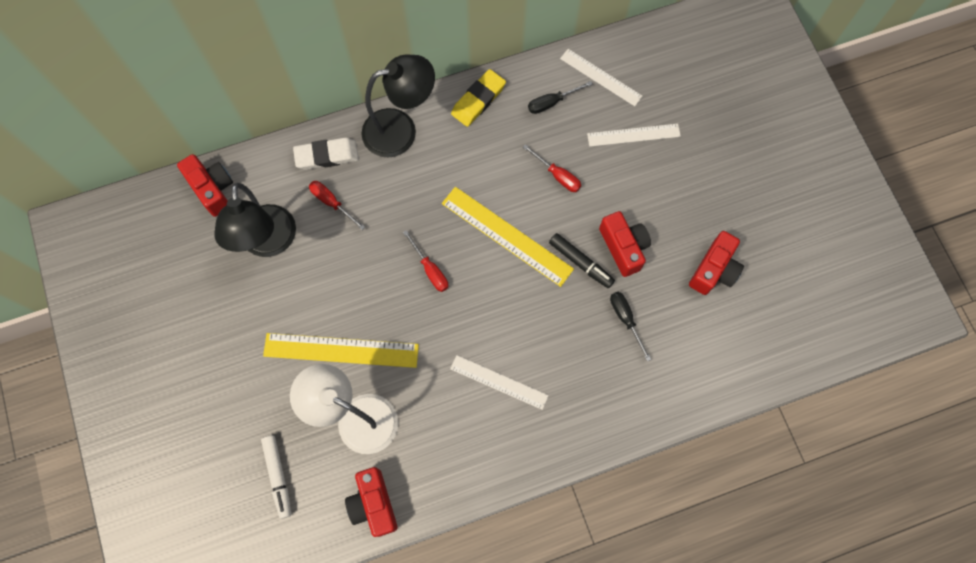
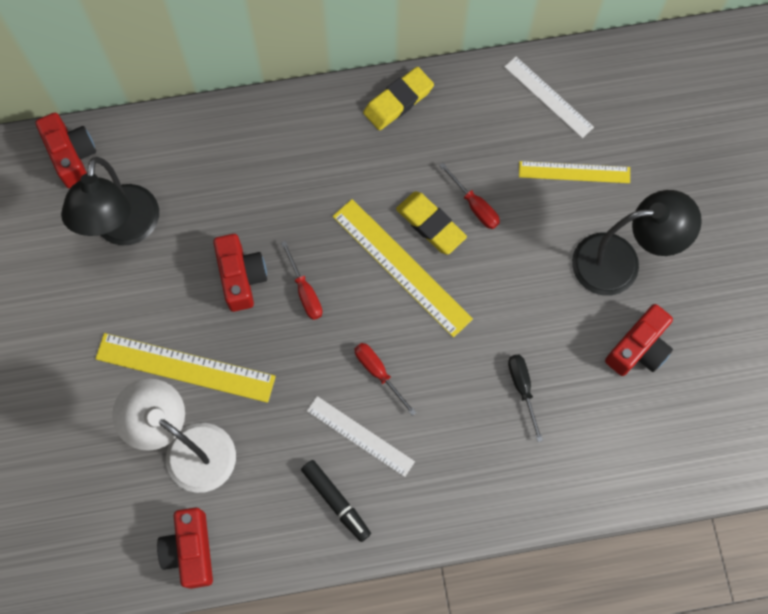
camera: 10 degrees right, 0 degrees up
white marker [261,435,291,519] -> none
white eraser [293,138,359,170] -> none
red screwdriver [309,181,365,230] -> red screwdriver moved to [355,343,416,416]
black lamp [361,55,435,157] -> black lamp moved to [572,190,702,296]
black screwdriver [528,81,593,114] -> none
black marker [549,233,615,288] -> black marker moved to [301,460,371,542]
white ruler [587,124,681,147] -> yellow ruler [519,161,630,183]
red camera [599,211,651,277] -> red camera moved to [213,234,267,312]
none -> yellow eraser [396,191,467,255]

